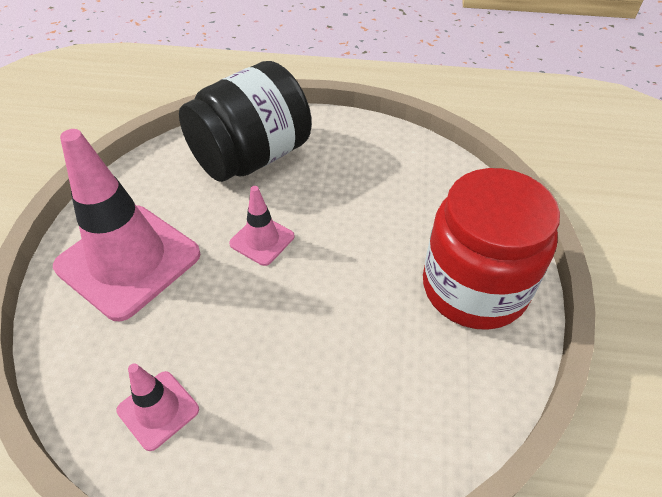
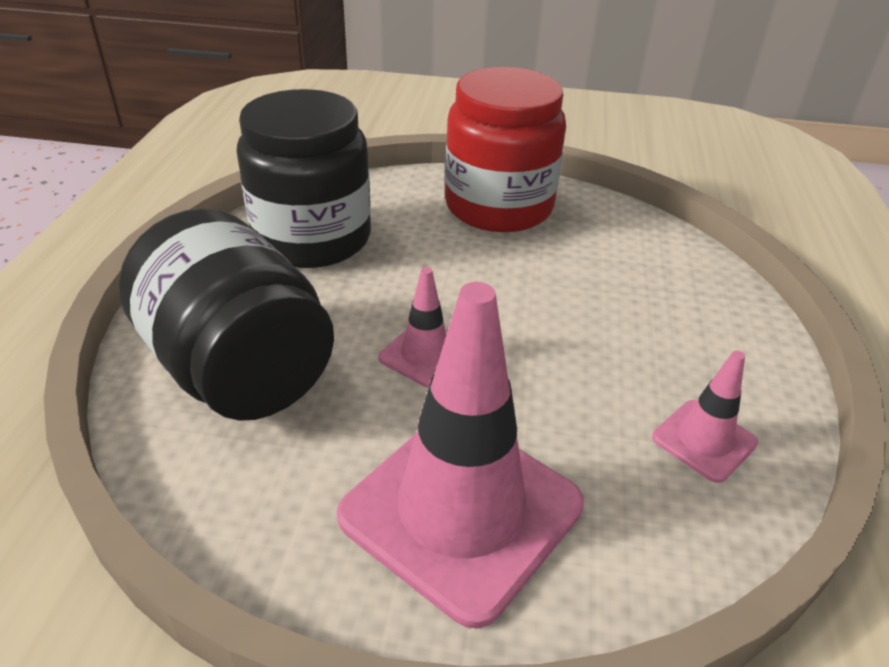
camera: 90 degrees left, 10 degrees down
none -> black jar [236,89,371,268]

